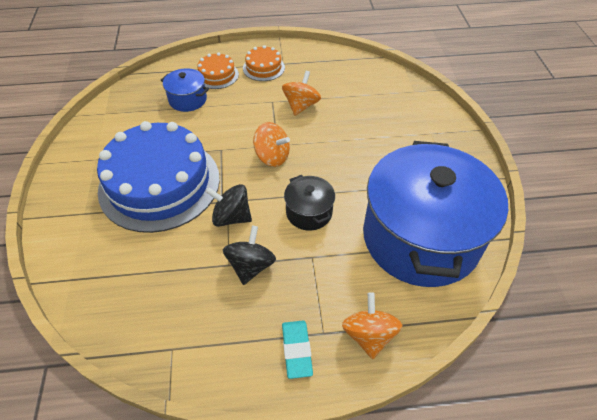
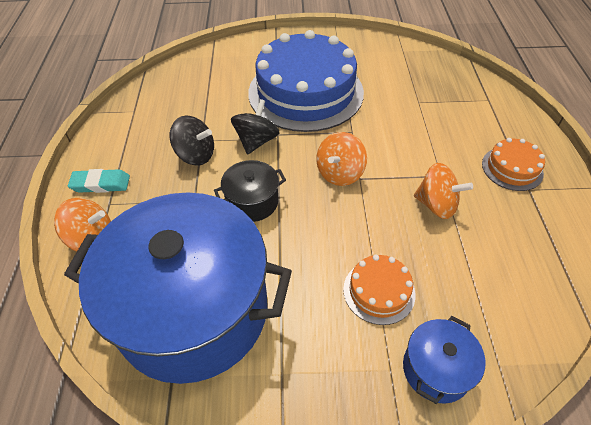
camera: 95 degrees right, 0 degrees up
blue pot [161,68,209,112] -> blue pot moved to [403,316,485,404]
orange cake [197,52,239,89] -> orange cake moved to [343,255,415,325]

